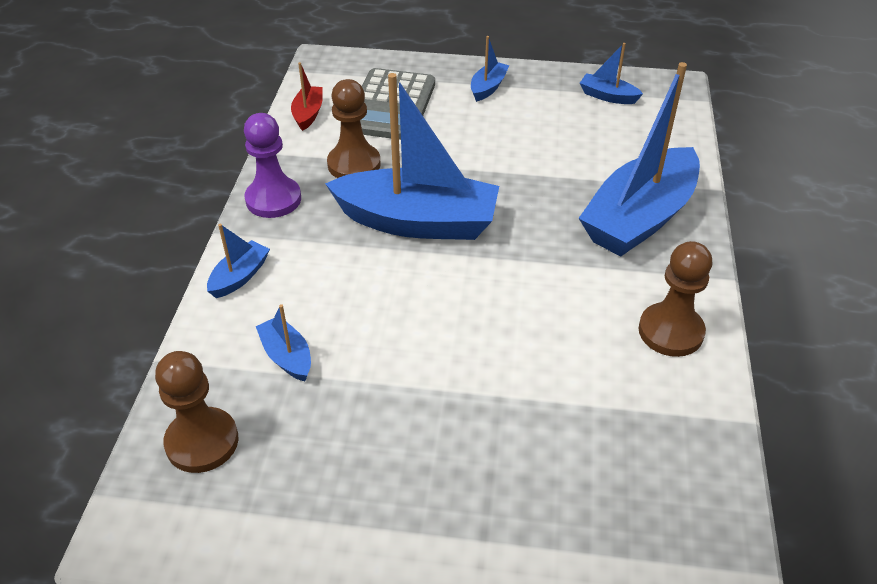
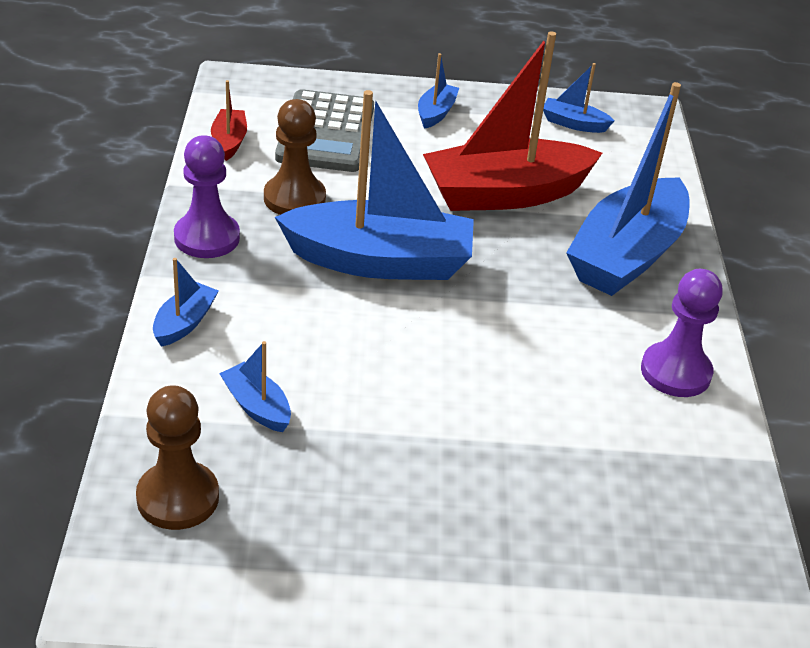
camera: 10 degrees left, 5 degrees down
brown pawn [639,241,712,357] -> purple pawn [641,269,723,397]
none -> red boat [423,31,602,211]

